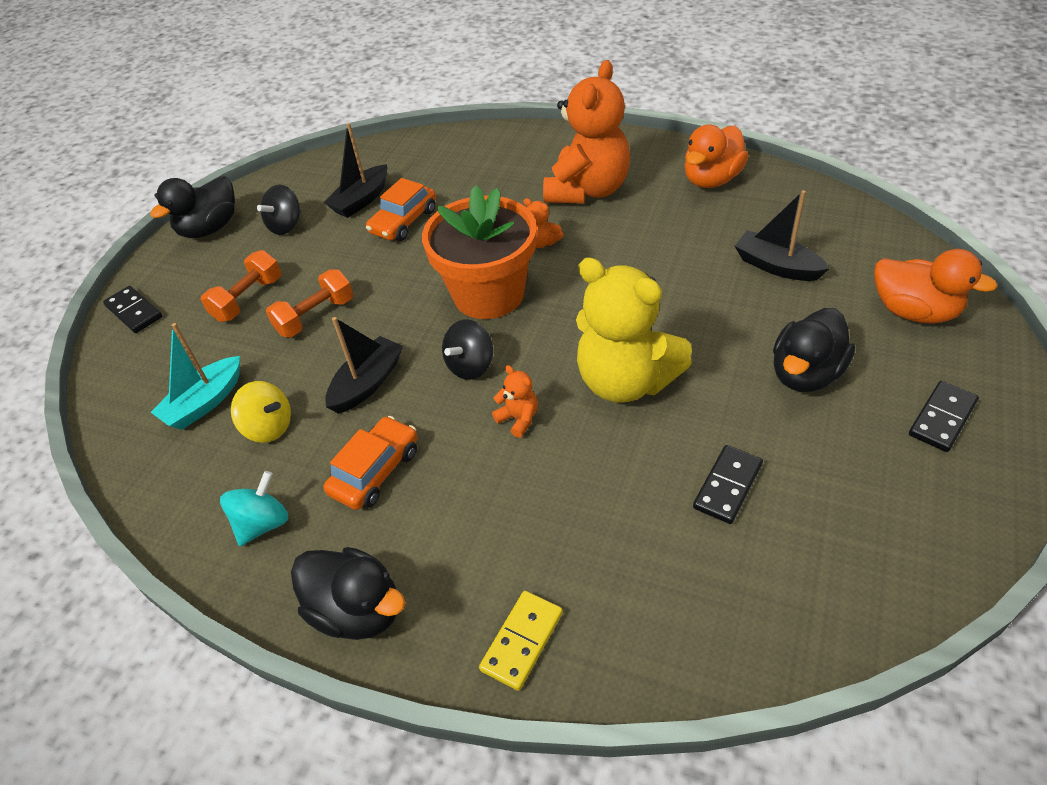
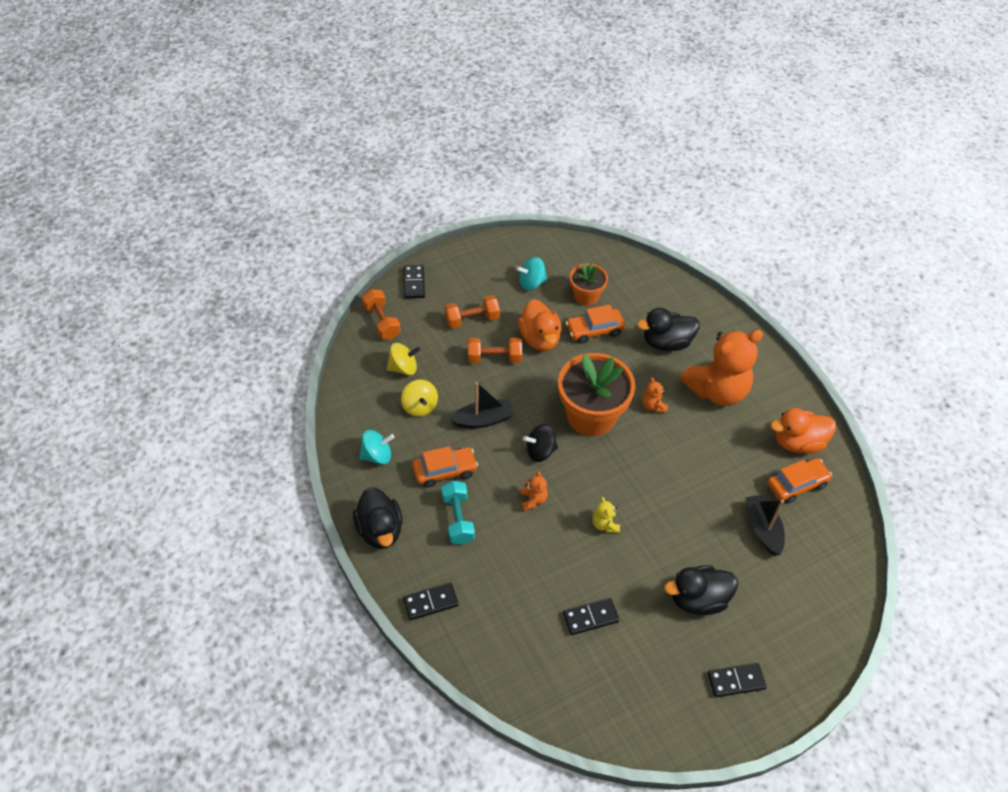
camera: 35 degrees right, 5 degrees up
black duck [150,176,235,238] -> black duck moved to [637,308,700,351]
turquoise boat [151,323,240,430] -> yellow spinning top [387,343,421,375]
black spinning top [257,185,301,235] -> turquoise spinning top [516,257,547,290]
black boat [324,123,387,218] -> orange flower pot [570,263,608,306]
yellow domino [479,591,563,691] -> black domino [403,582,459,620]
yellow teddy bear [576,257,692,403] -> yellow teddy bear [592,497,620,533], size x0.40
orange duck [875,249,997,324] -> orange duck moved to [518,299,562,351]
none -> orange dumbbell [362,289,401,339]
none -> turquoise dumbbell [441,481,475,545]
none -> orange car [767,458,832,504]

